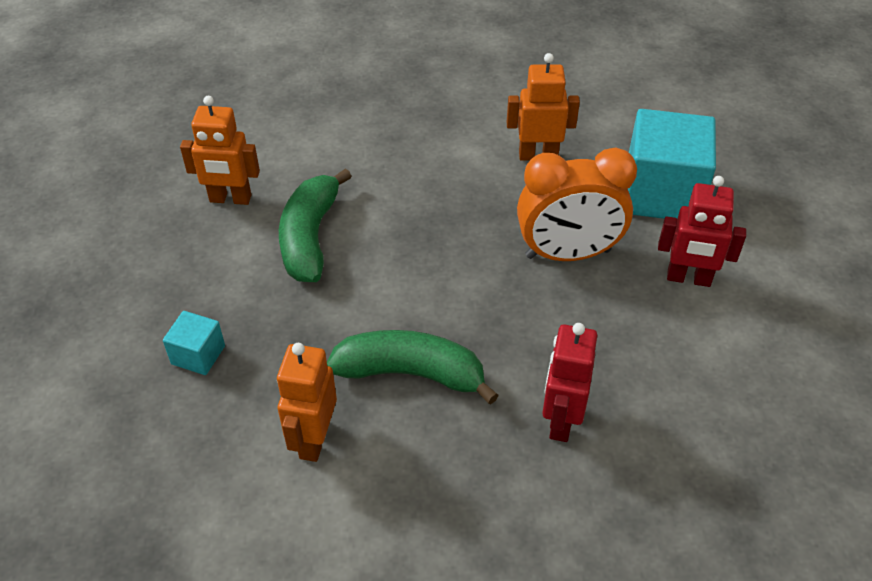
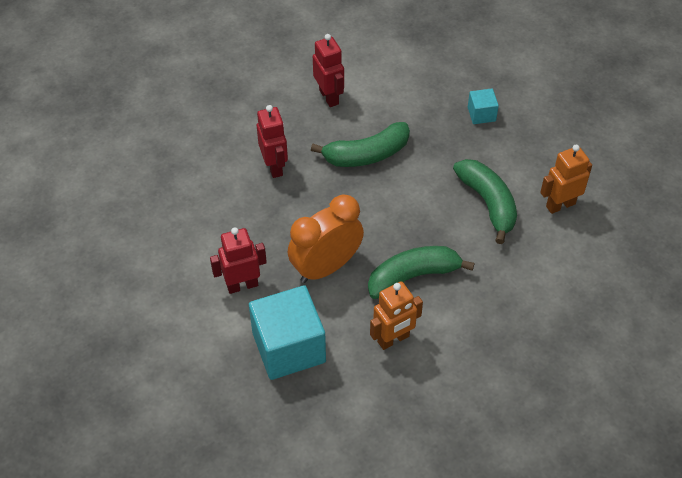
camera: 150 degrees right, 5 degrees up
orange robot [277,343,337,462] -> none
none -> red robot [313,34,344,107]
none -> green banana [368,246,475,299]

